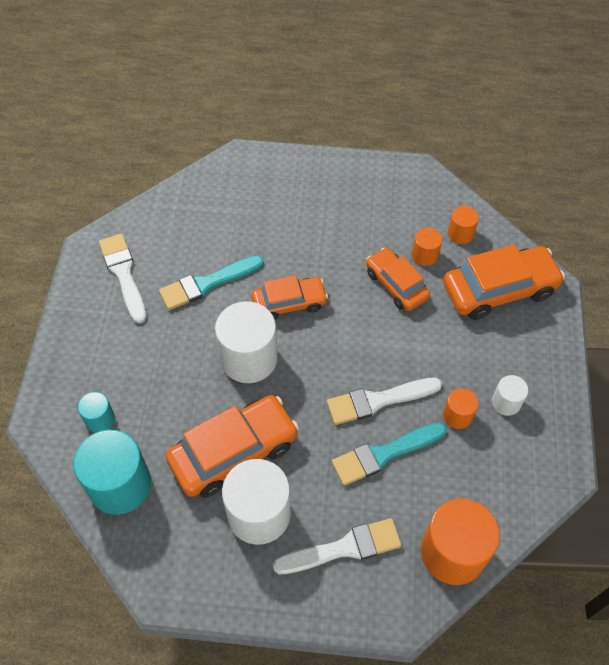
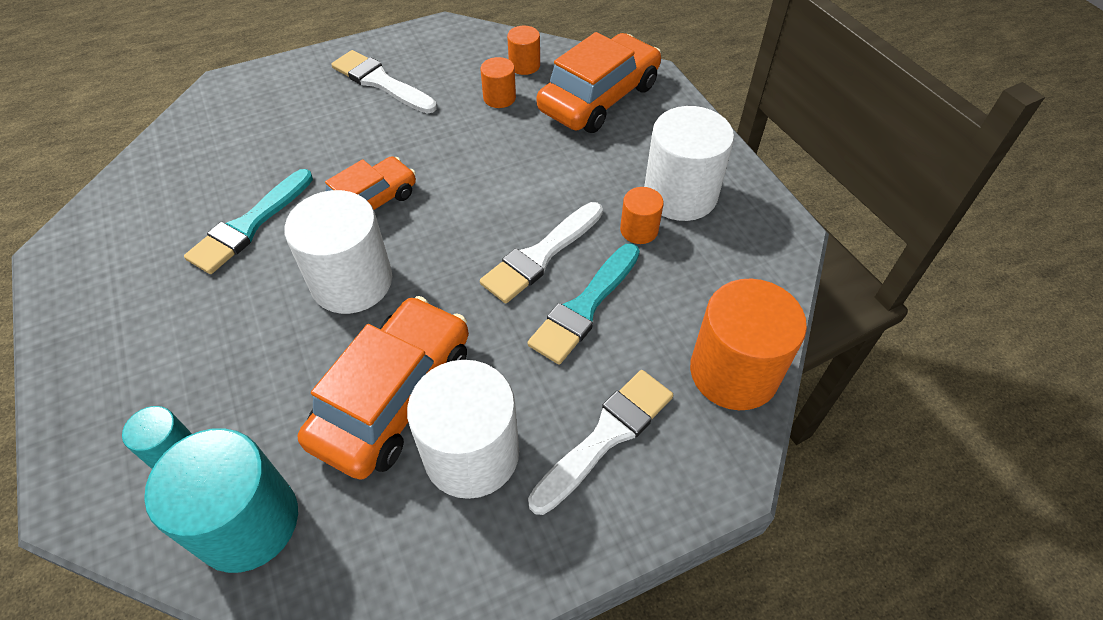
camera: 30 degrees left, 5 degrees down
white brush [99,234,146,324] -> white brush moved to [331,50,437,113]
orange car [366,247,430,311] -> none
white cylinder [492,375,528,416] -> white cylinder [644,106,734,221], size x2.00

